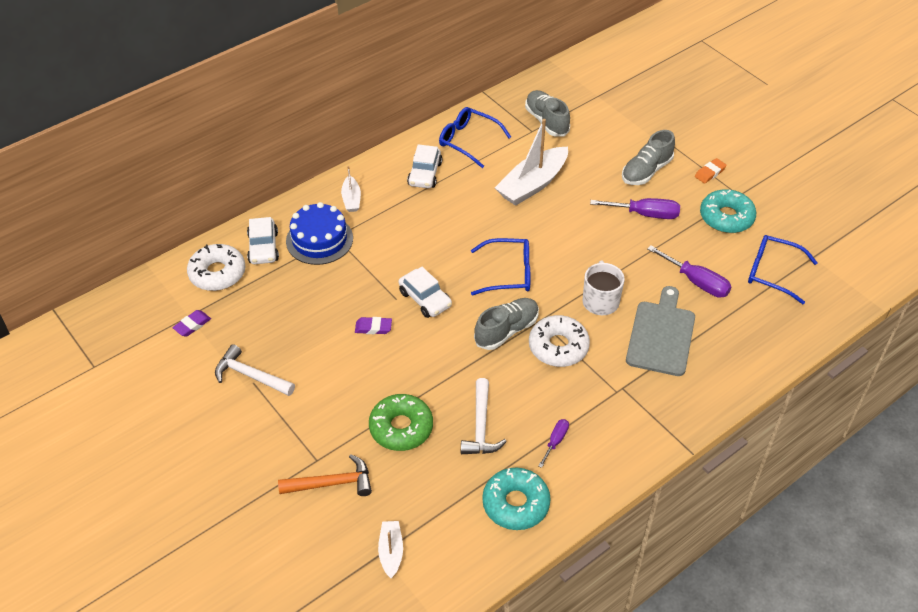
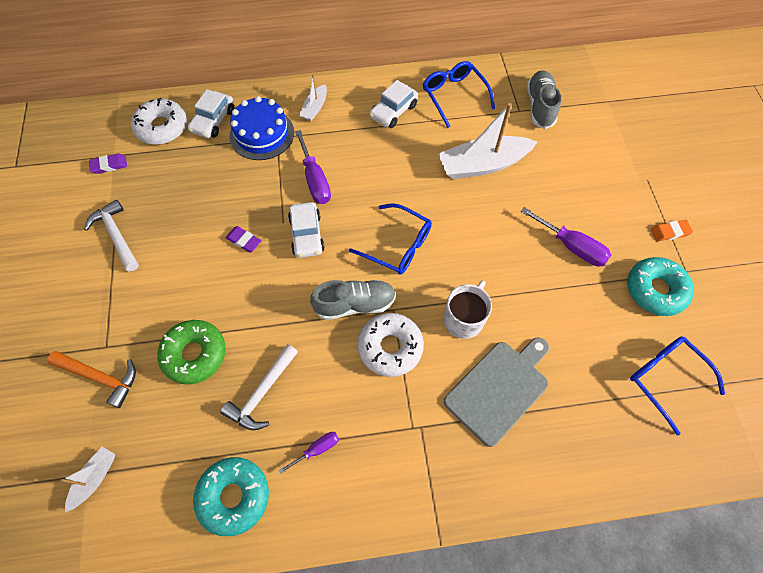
camera: 30 degrees right, 15 degrees up
grey shoe [622,130,675,185] -> none
purple screwdriver [647,245,731,298] -> purple screwdriver moved to [295,130,331,204]

